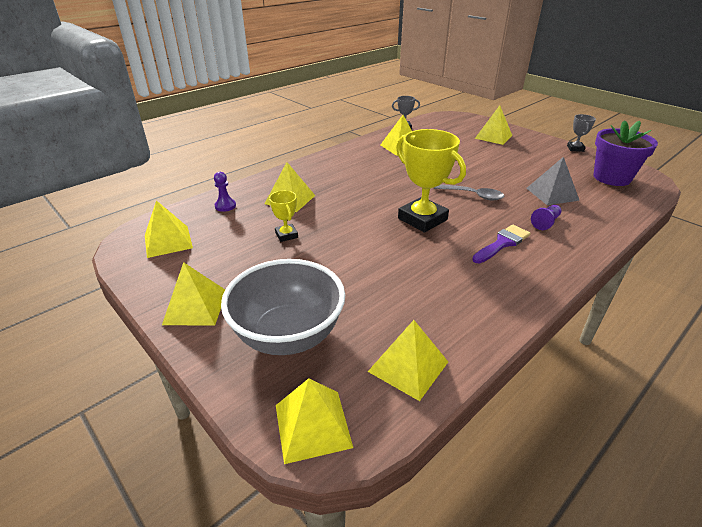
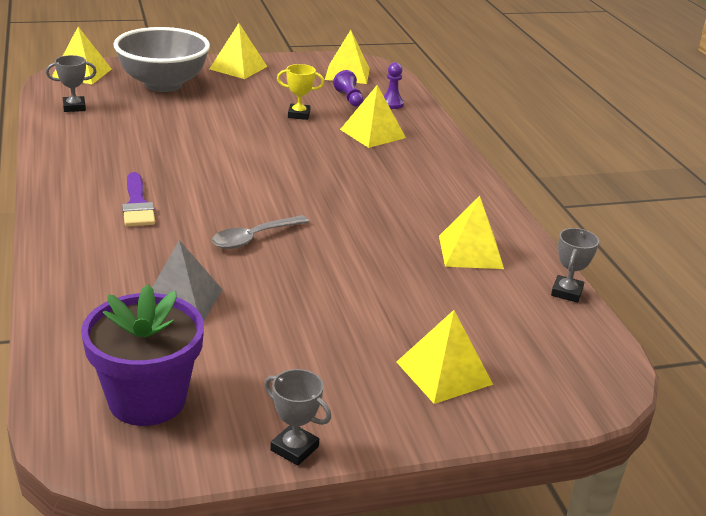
camera: 115 degrees right, 5 degrees down
yellow pyramid [368,320,448,401] -> grey trophy [46,55,97,112]
yellow trophy [396,129,466,233] -> none
purple pawn [531,205,561,230] -> purple pawn moved to [333,70,363,107]

